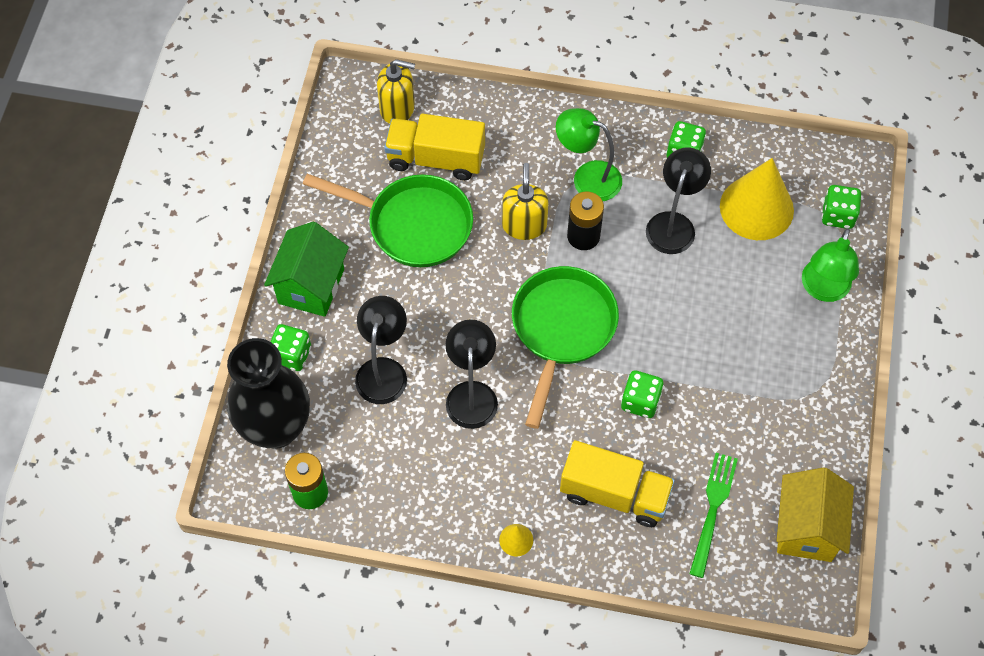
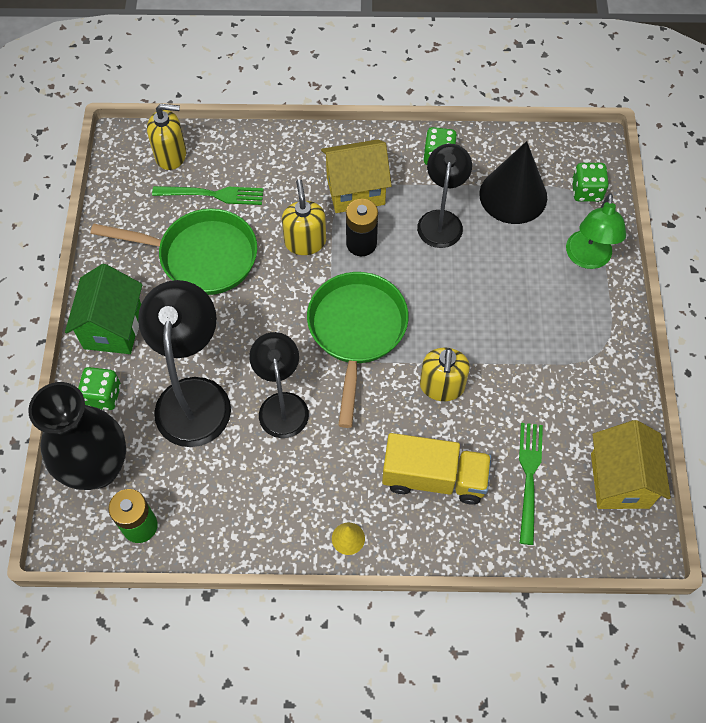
camera: 10 degrees left, 0 degrees up
black lamp [355,296,407,404] -> black lamp [138,280,231,447], size x1.52
yellow truck [384,113,485,180] -> green fork [152,186,264,205]
green lamp [556,108,622,201] -> yellow house [321,139,392,213]
green dice [621,370,664,418] -> yellow soap dispenser [420,348,470,401]
yellow cone [720,158,794,240] -> black cone [479,141,547,224]

